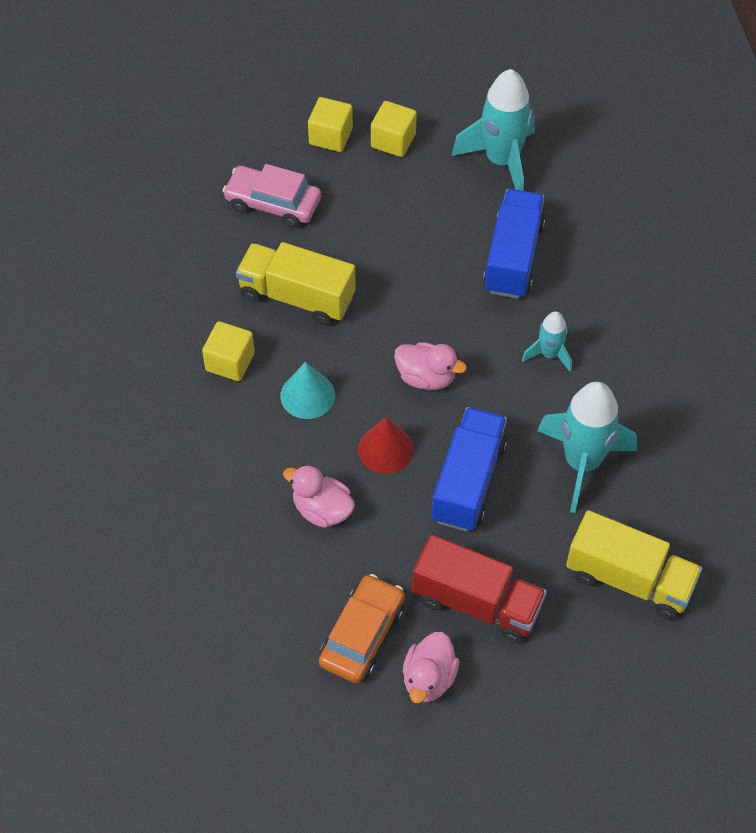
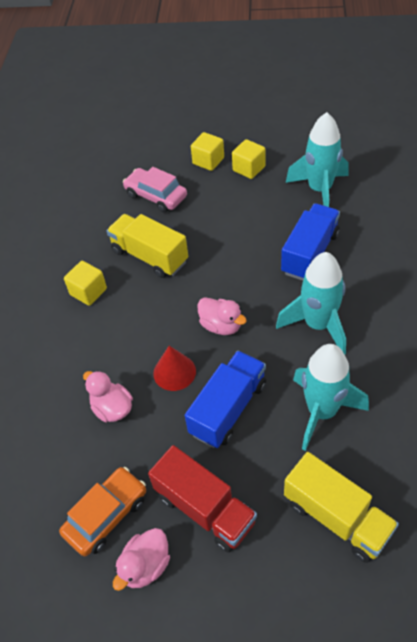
camera: 20 degrees right, 5 degrees down
turquoise cone [280,362,335,419] -> none
turquoise rocket [522,311,572,372] -> turquoise rocket [276,252,346,355], size x1.91

